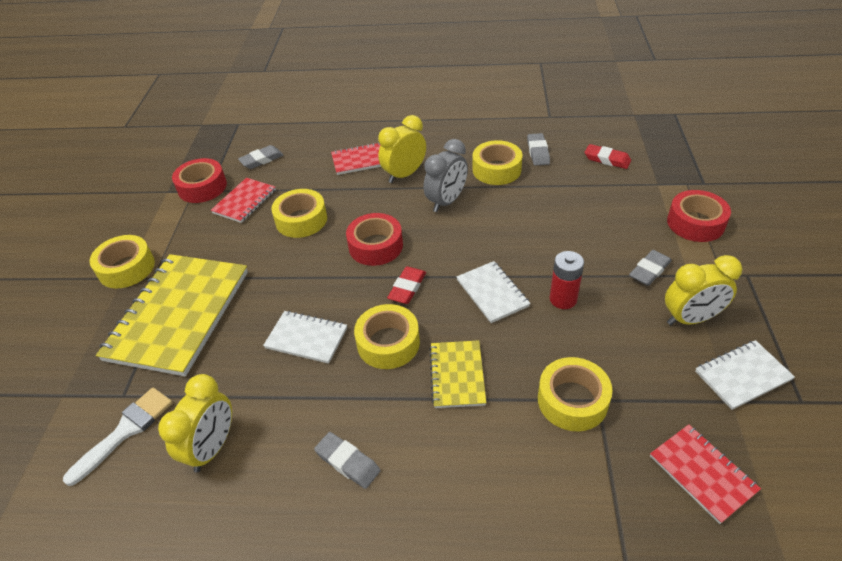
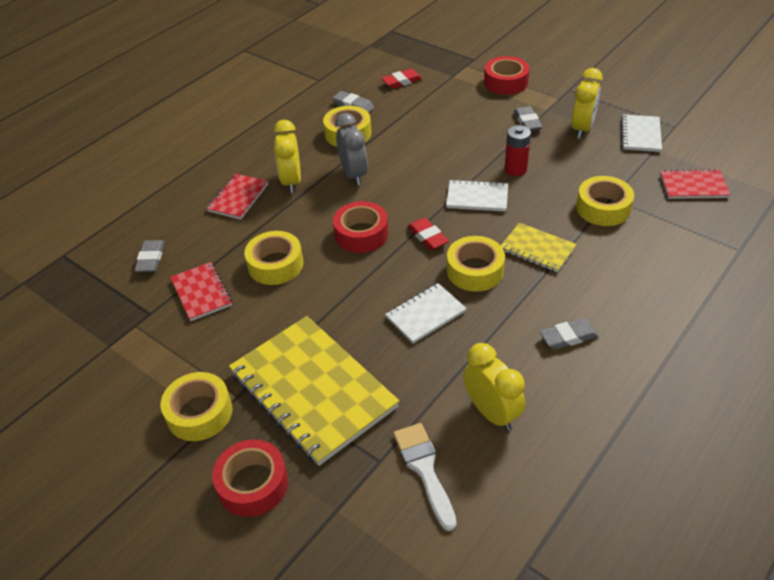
camera: 55 degrees left, 0 degrees up
red tape [172,158,227,203] -> red tape moved to [212,439,288,517]

